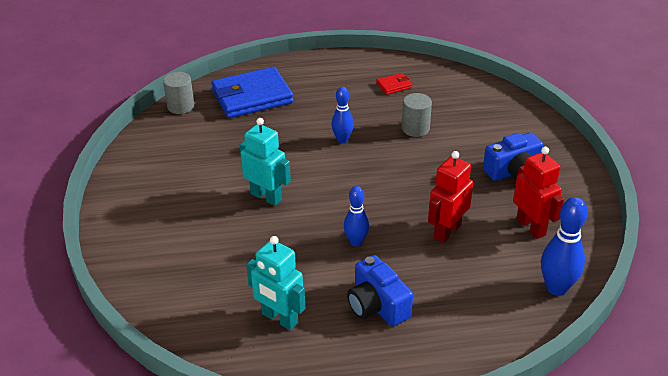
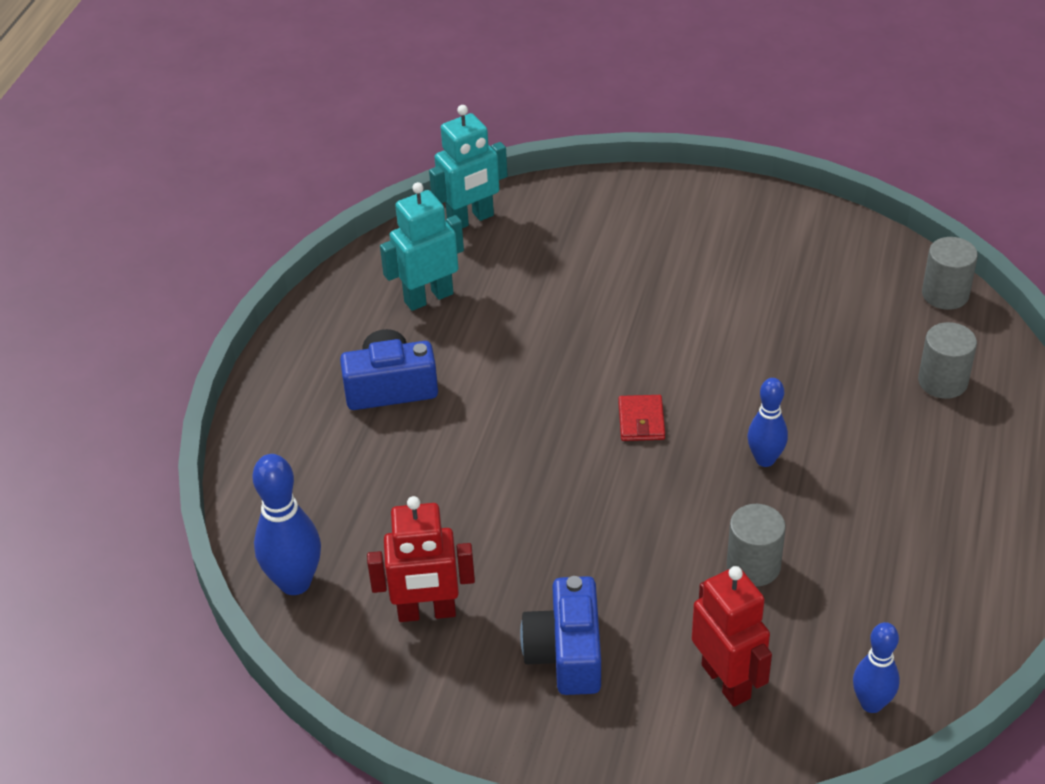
camera: 115 degrees right, 5 degrees up
blue wallet [211,67,293,118] -> grey cylinder [918,322,977,399]
turquoise robot [240,118,291,206] -> turquoise robot moved to [429,105,508,228]
blue bowling pin [344,186,369,247] -> blue bowling pin moved to [853,622,900,713]
red wallet [376,73,412,95] -> red wallet moved to [618,395,665,441]
red robot [428,151,473,243] -> red robot moved to [692,566,772,707]

